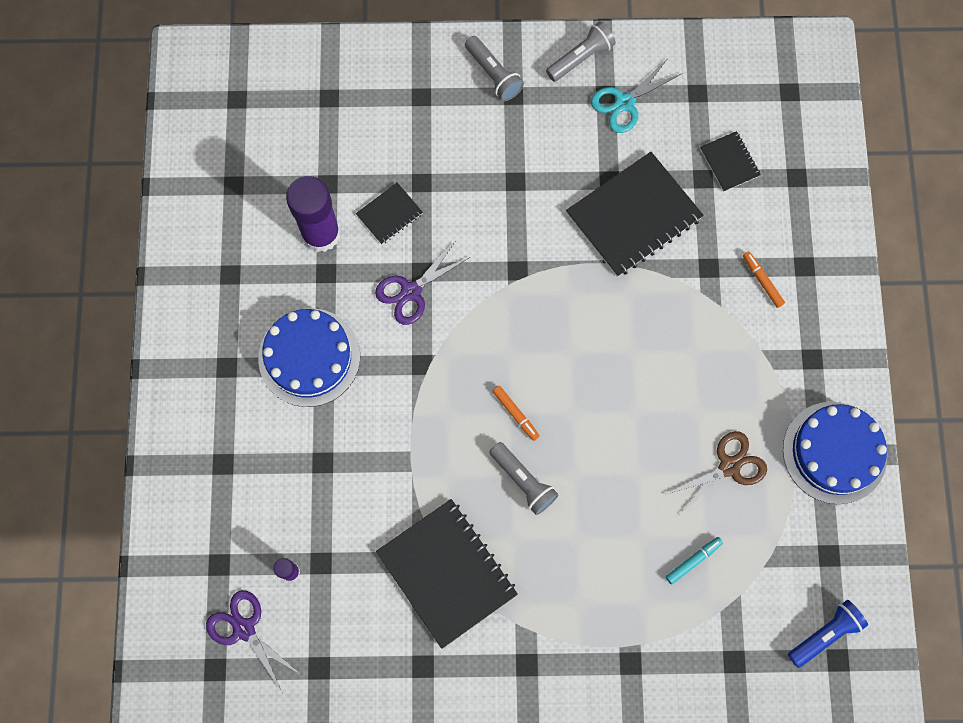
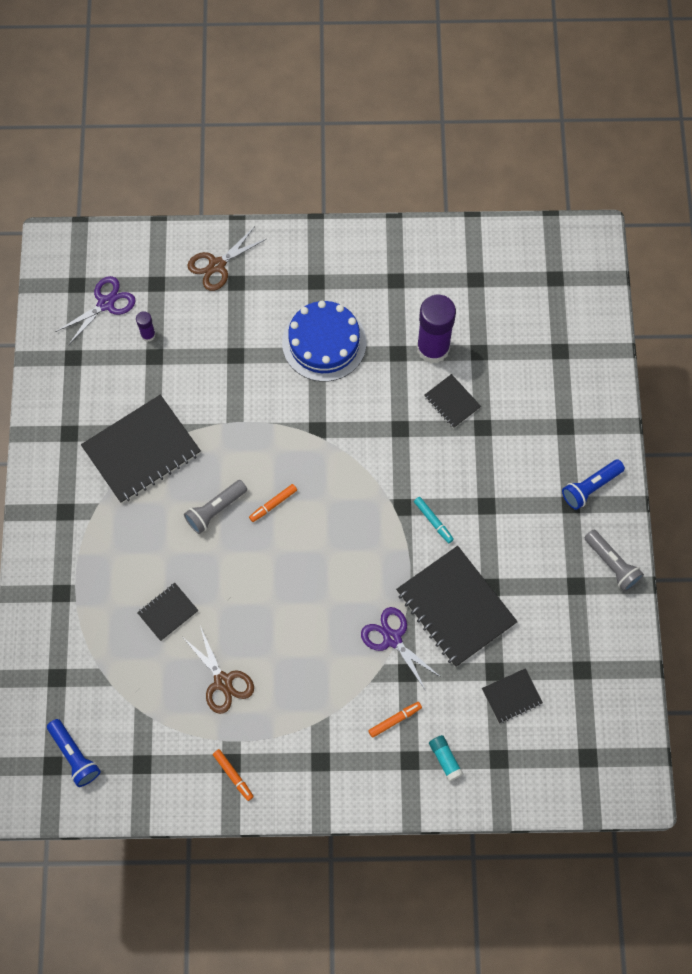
camera: 90 degrees right, 5 degrees down
purple scissors [375,242,470,325] -> purple scissors moved to [361,607,442,691]
grey flashlight [465,36,524,101] -> blue flashlight [562,459,625,510]
turquoise scissors [591,58,683,133] -> none
turquoise marker [666,537,723,585] -> turquoise marker moved to [414,497,454,543]
blue cake [783,402,887,504] -> orange marker [213,749,254,801]
none -> black notebook [137,583,199,641]
none -> brown scissors [187,226,266,291]
none -> turquoise glue stick [429,735,463,782]

